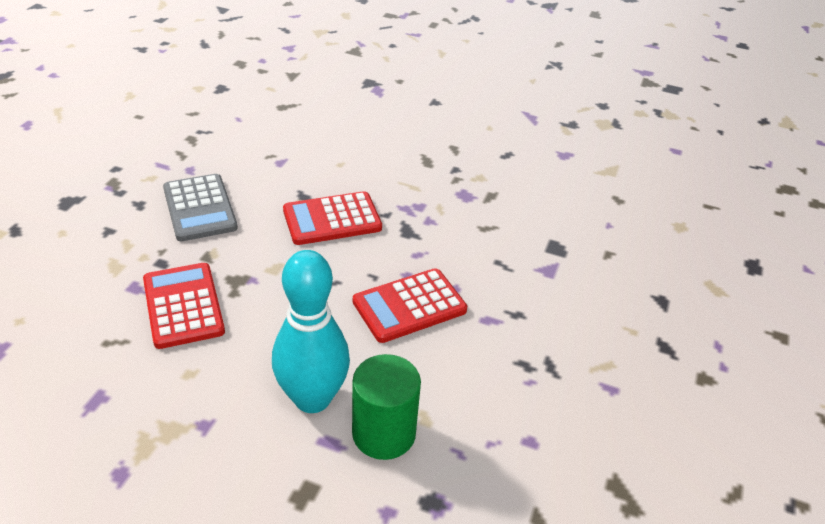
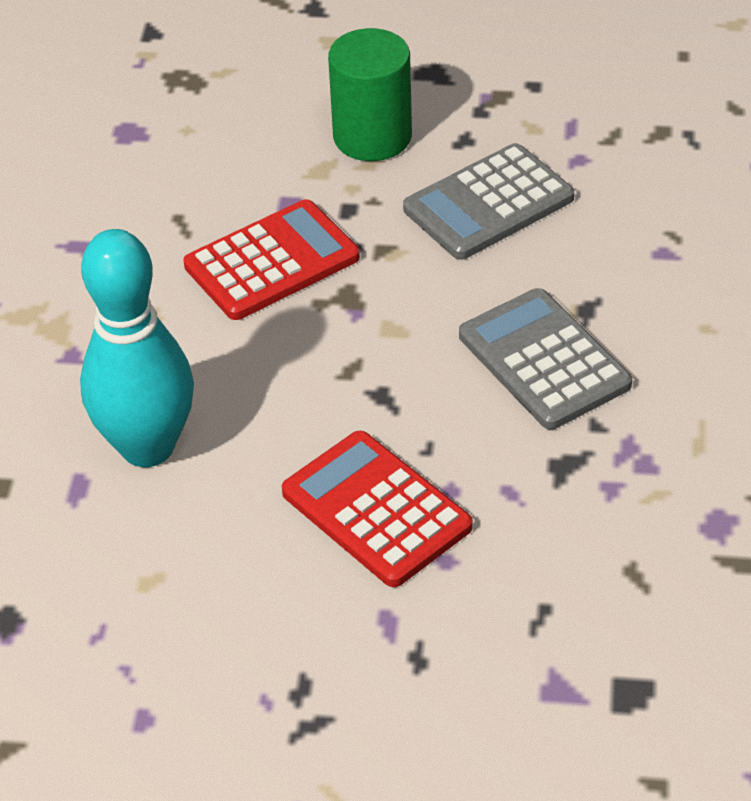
camera: 80 degrees right, 5 degrees up
red calculator [283,191,382,245] -> grey calculator [459,288,632,430]
green cylinder [352,354,421,460] -> green cylinder moved to [328,28,412,161]

